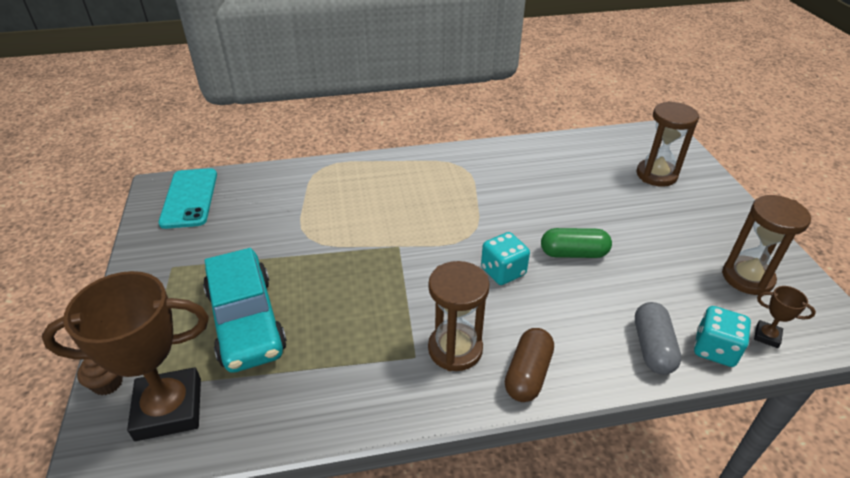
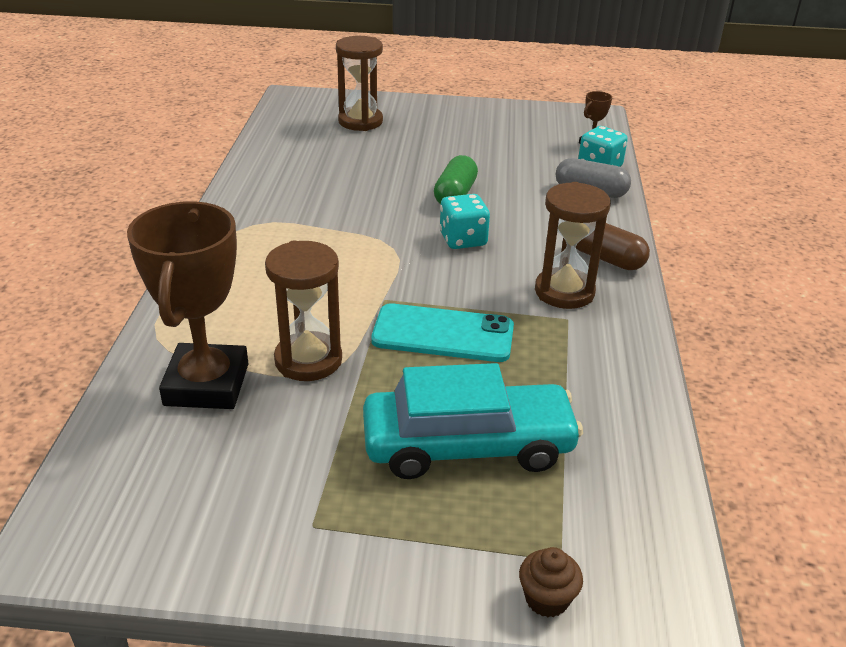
camera: 75 degrees left, 5 degrees down
brown trophy [42,271,209,441] -> brown trophy moved to [127,201,248,409]
turquoise phone [158,168,217,229] -> turquoise phone moved to [371,303,514,362]
brown hourglass [722,195,811,295] -> brown hourglass moved to [265,240,342,381]

